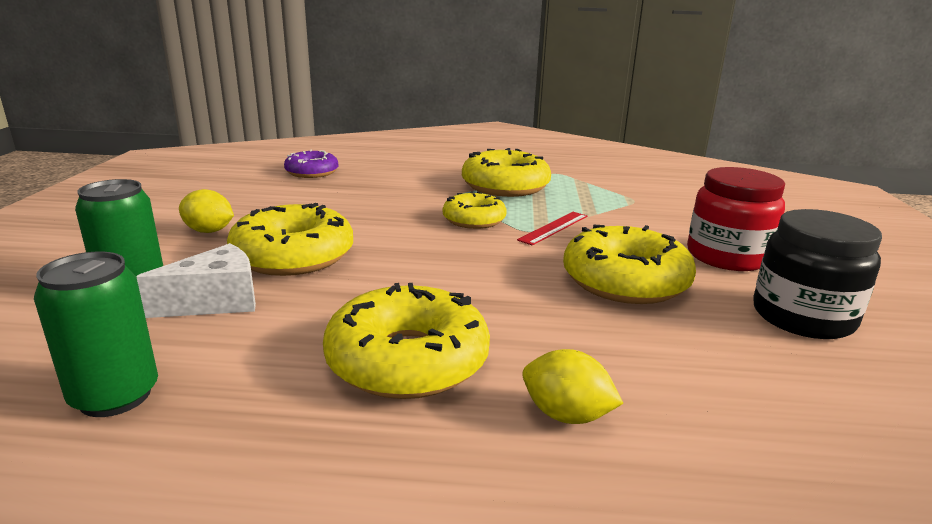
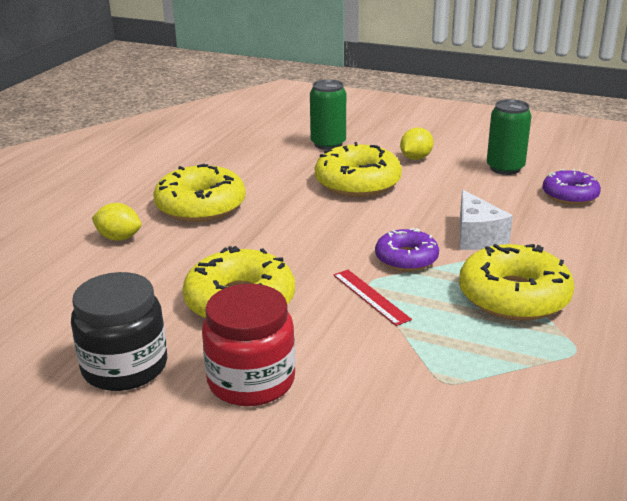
camera: 110 degrees right, 5 degrees up
green can [34,252,158,417] -> green can moved to [487,99,532,175]
white cheese [136,243,256,318] -> white cheese moved to [460,190,513,250]
yellow donut [443,191,507,229] -> purple donut [375,228,439,271]
yellow lemon [522,349,624,424] -> yellow lemon turned 60 degrees clockwise [92,203,141,241]

